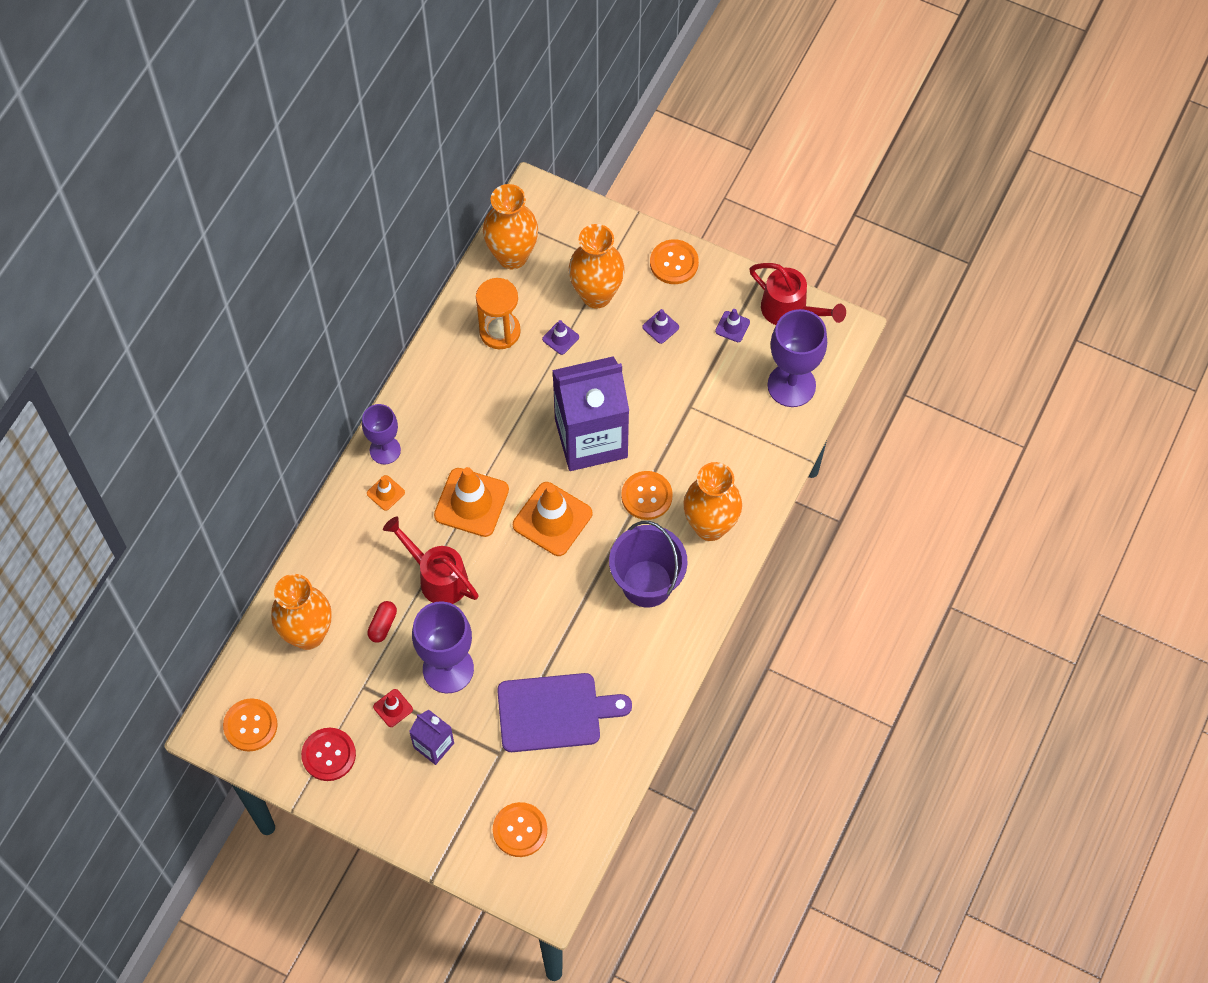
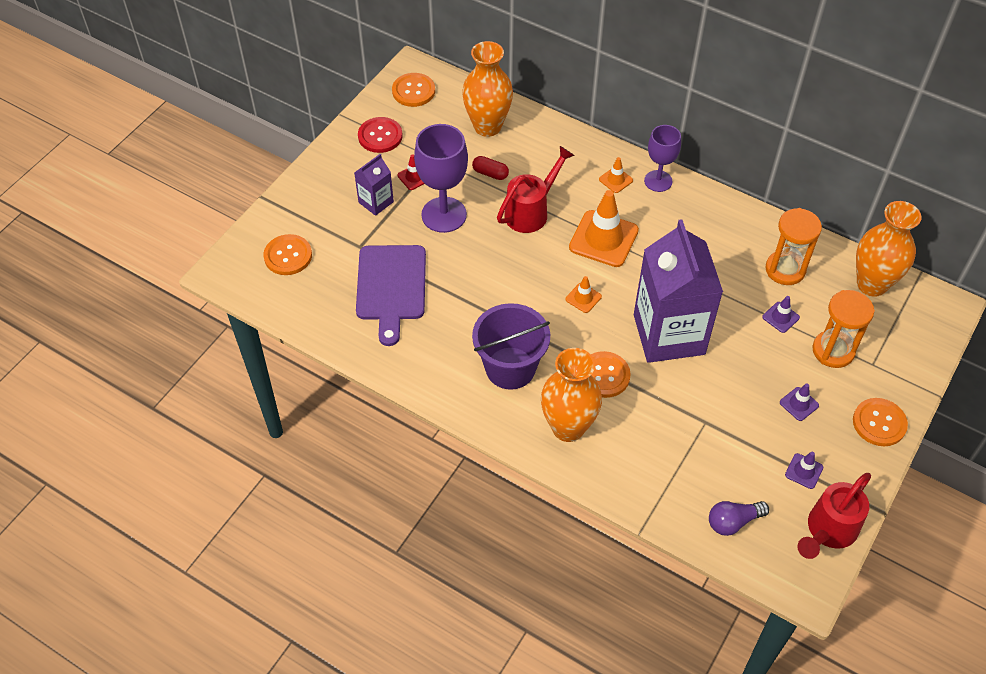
camera: 95 degrees right, 10 degrees down
orange traffic cone [513,482,592,556] -> orange traffic cone [566,276,602,313], size x0.47
orange vase [569,224,625,309] -> orange hourglass [812,290,875,368]
purple goblet [767,309,827,407] -> purple light bulb [709,501,769,536]

